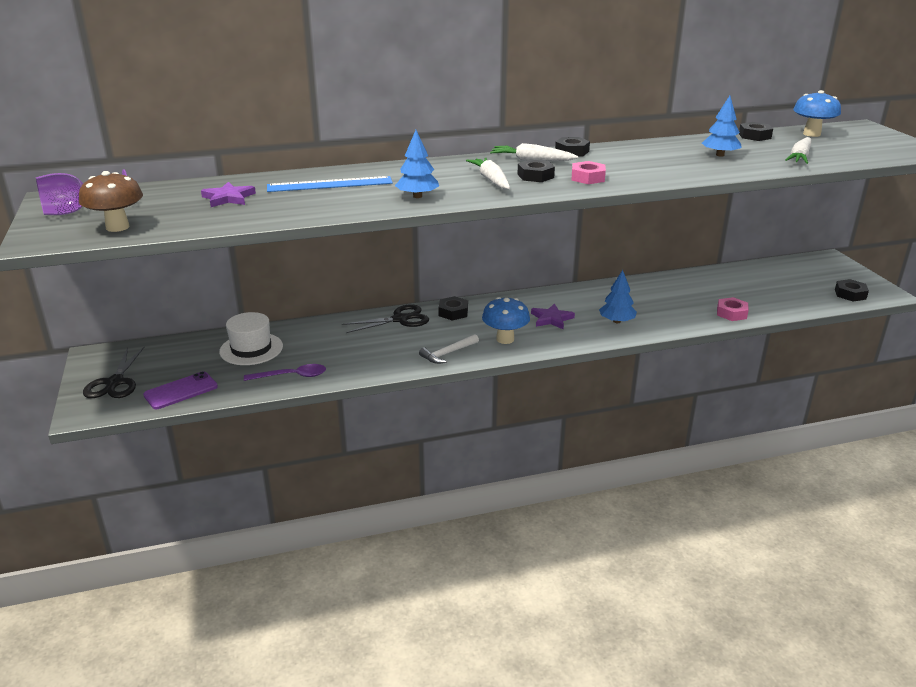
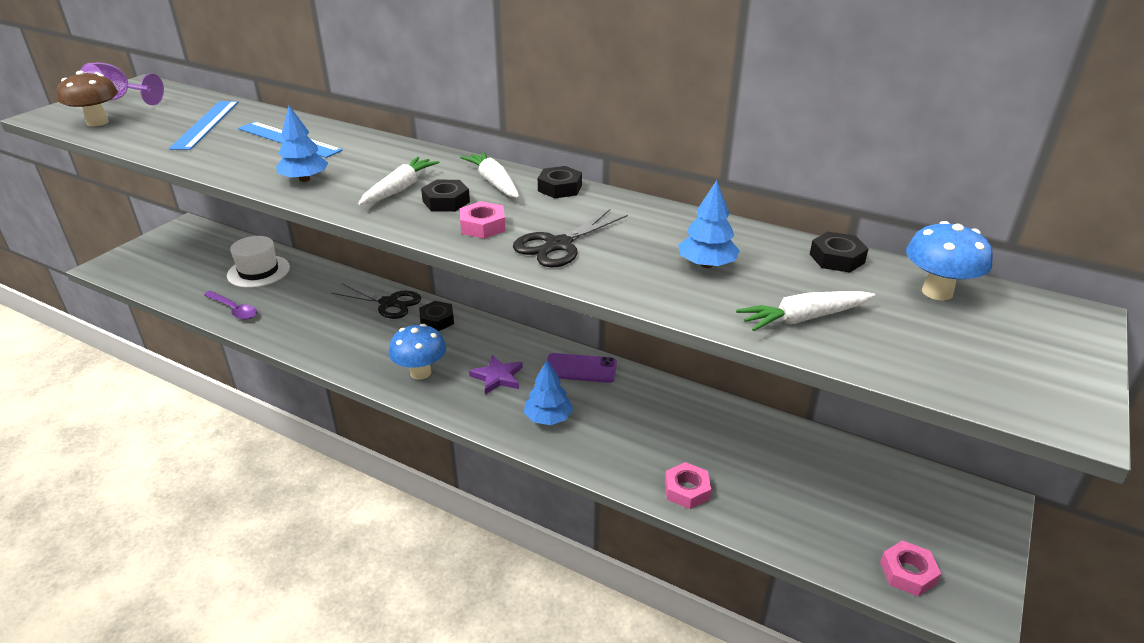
camera: 45 degrees right, 5 degrees up
black scissors [83,347,144,398] -> black scissors moved to [513,209,628,267]
purple phone [143,371,218,409] -> purple phone moved to [547,353,617,383]
purple star [201,182,256,207] -> blue ruler [169,101,238,150]
white hammer [419,334,479,364] -> none
black nut [835,279,869,302] -> pink nut [880,540,941,597]

